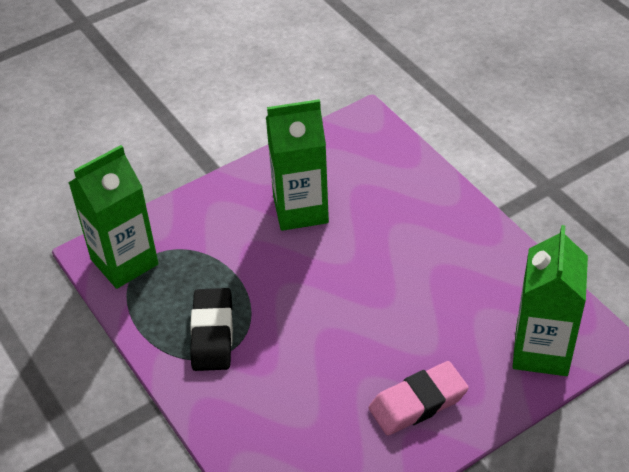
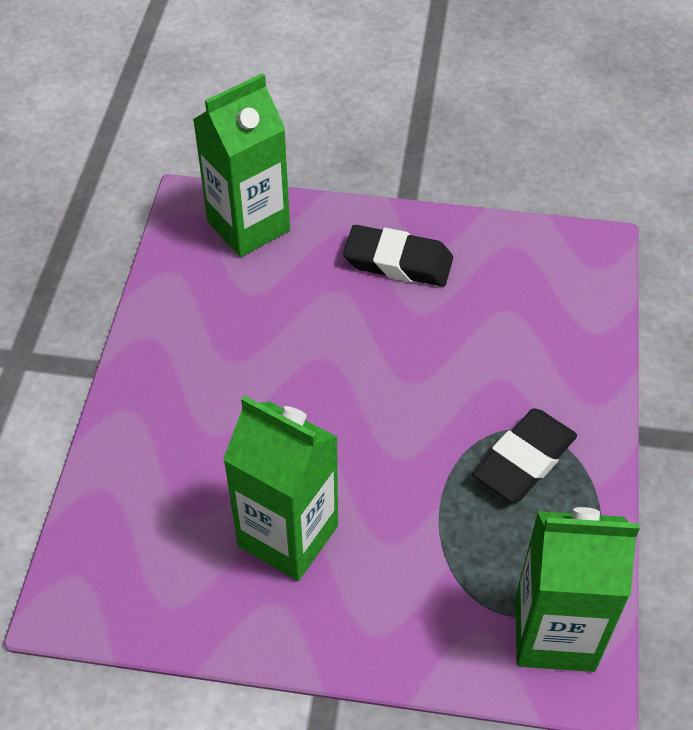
camera: 140 degrees left, 5 degrees up
pink eraser [369,361,469,436] -> black eraser [343,225,453,287]

